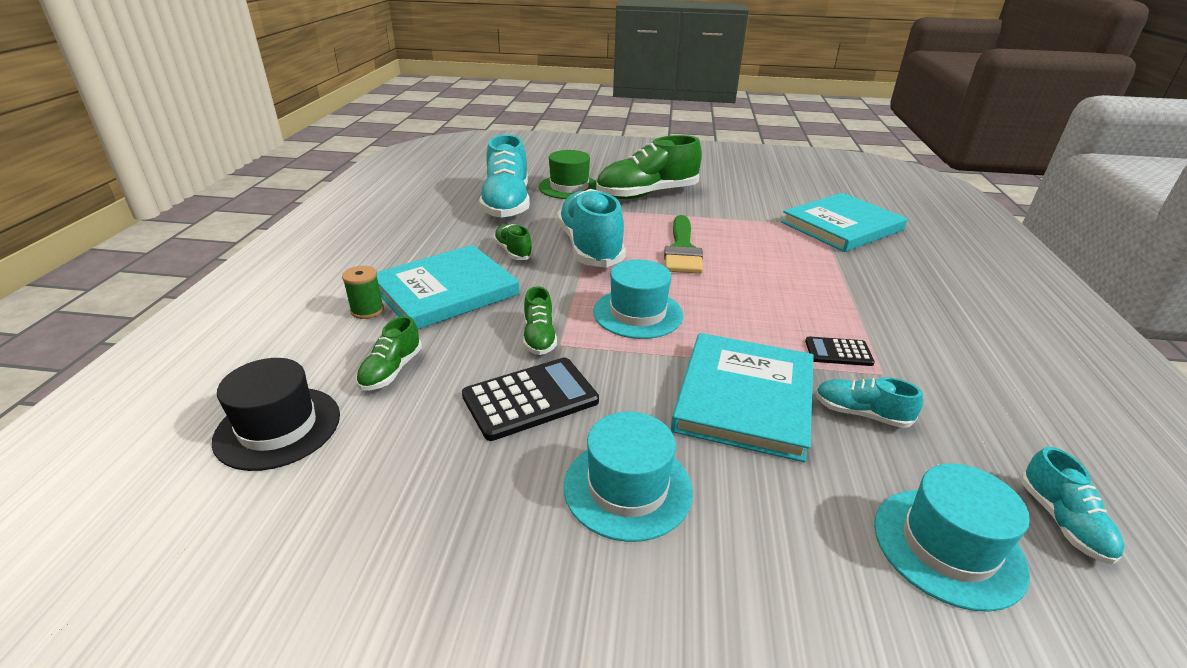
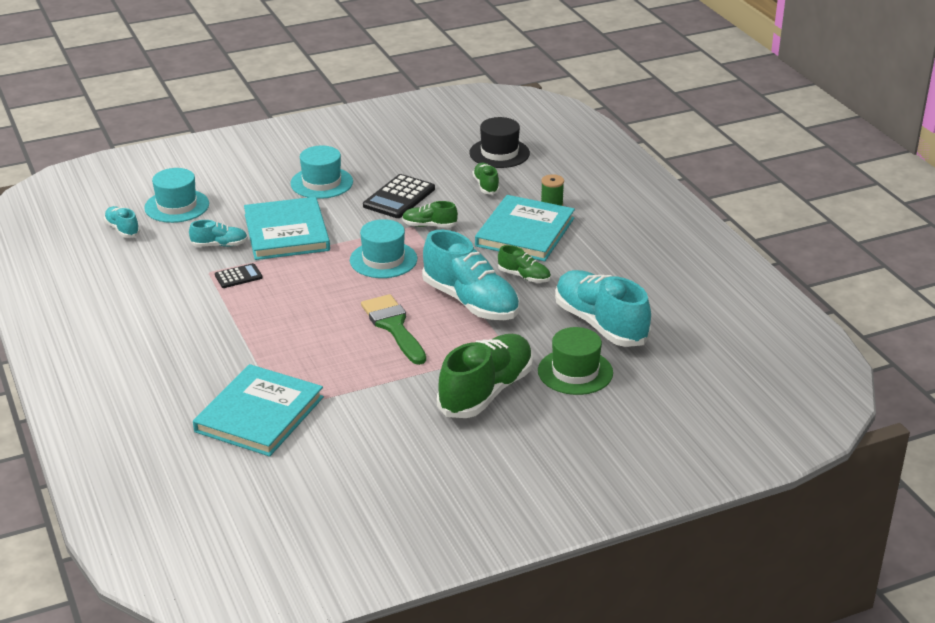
camera: 150 degrees right, 0 degrees up
green shoe [523,286,557,355] -> green shoe turned 45 degrees counterclockwise [402,201,458,227]

